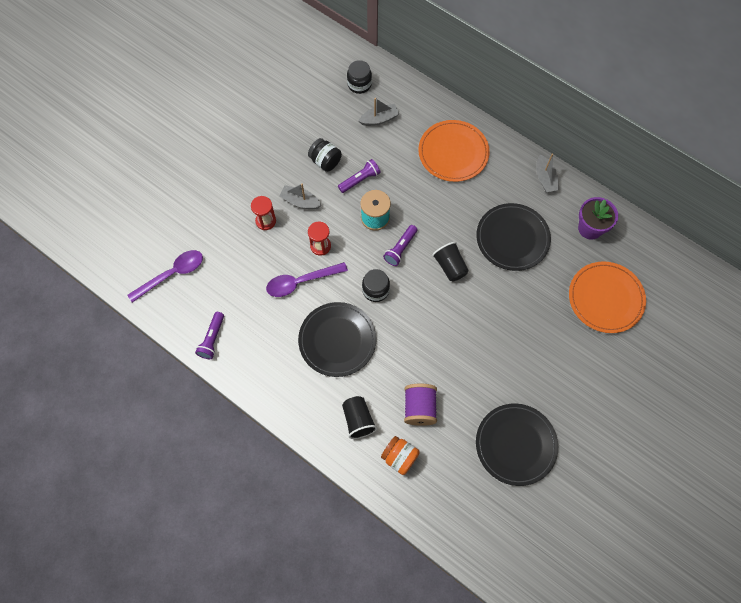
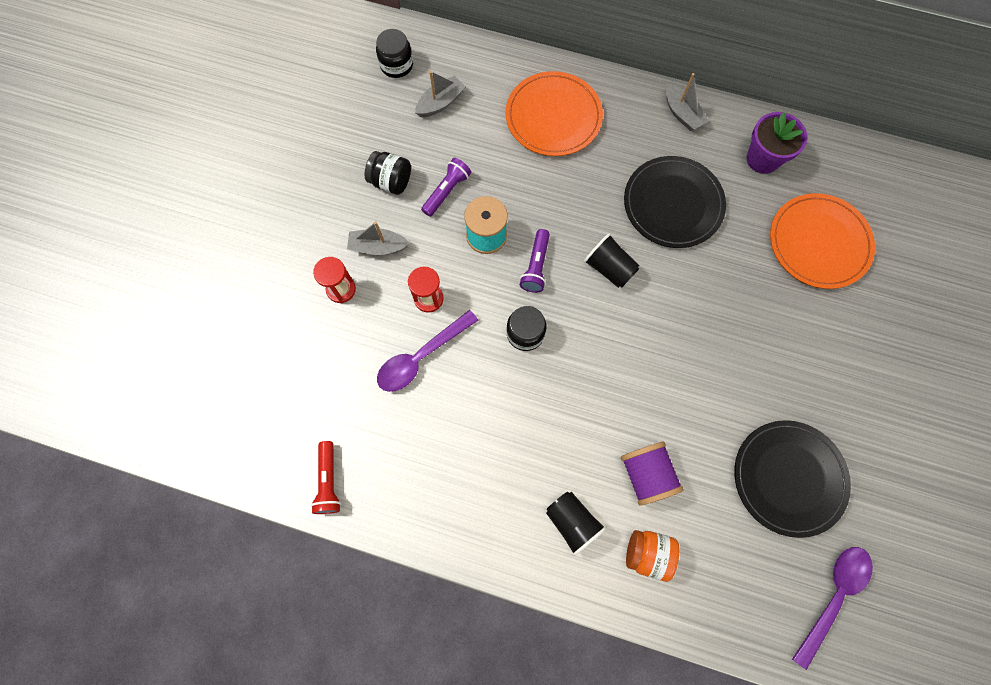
camera: 20 degrees left, 5 degrees up
purple spoon [127,250,203,303] -> purple spoon moved to [792,547,873,670]
purple flashlight [195,312,224,359] -> red flashlight [311,441,341,514]
black plate [298,302,377,377] -> none

